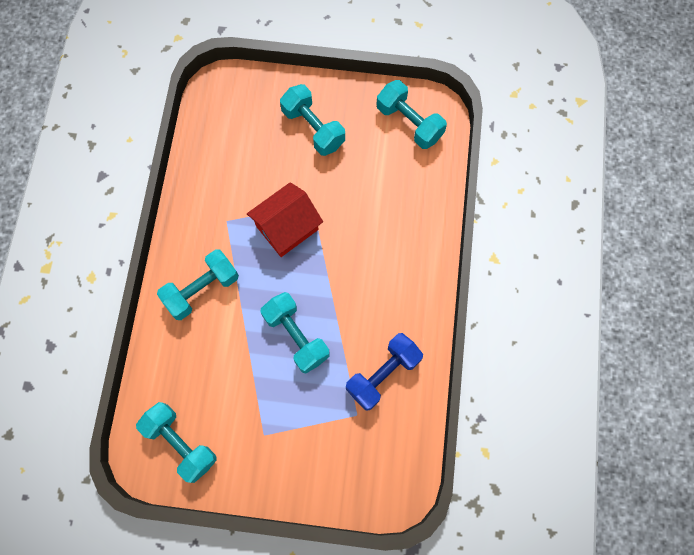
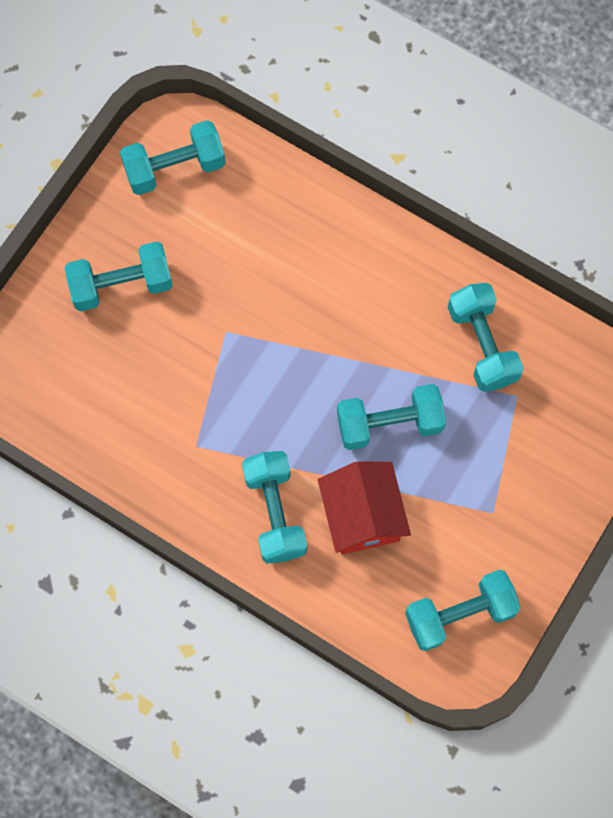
camera: 65 degrees left, 0 degrees up
red house [247,182,323,257] -> red house moved to [318,461,411,555]
blue dumbbell [346,333,423,411] -> turquoise dumbbell [448,283,524,392]

